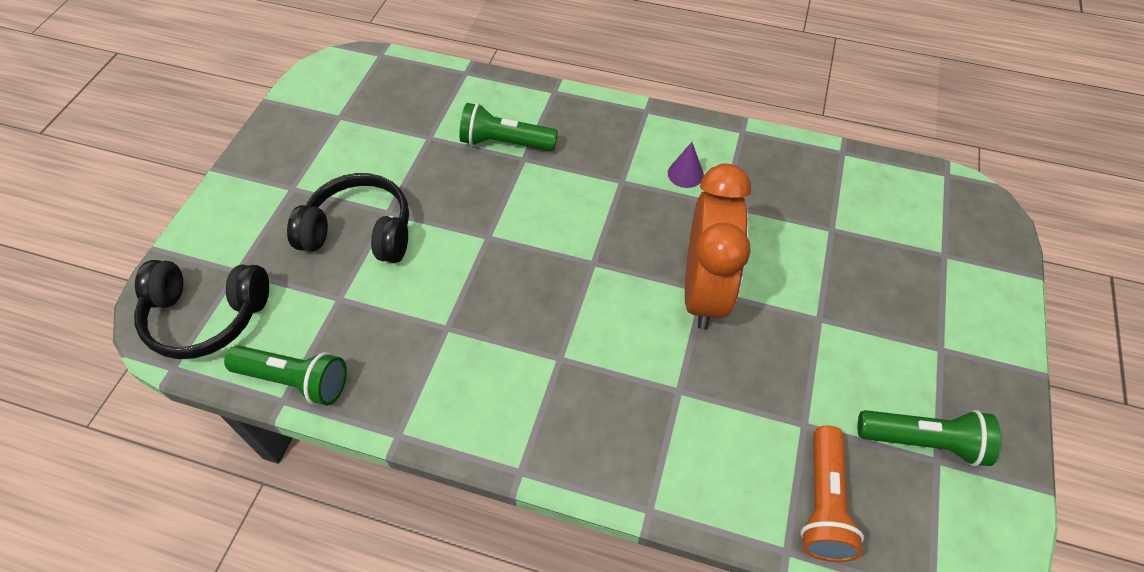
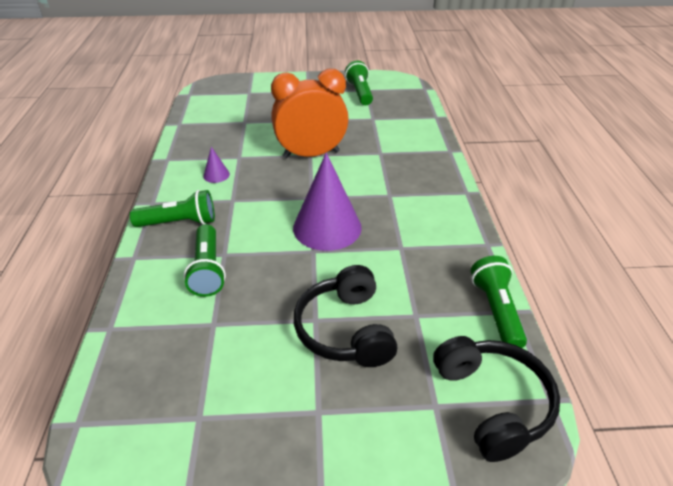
camera: 110 degrees left, 15 degrees down
orange flashlight [800,426,864,562] -> none
none -> green flashlight [130,190,215,227]
none -> purple cone [293,153,362,251]

